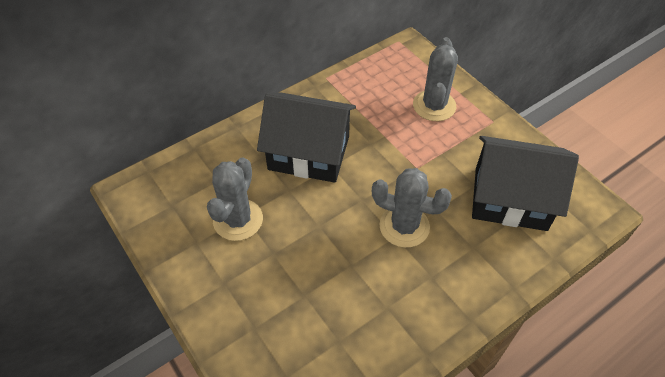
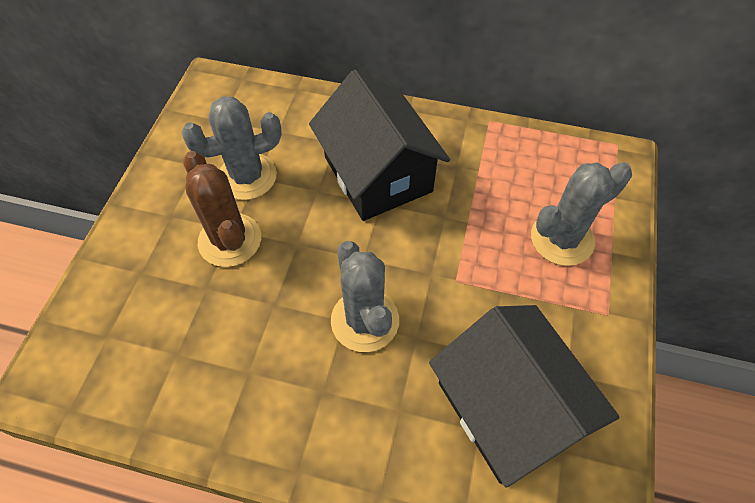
camera: 50 degrees right, 5 degrees up
none -> brown cactus [183,151,261,267]

